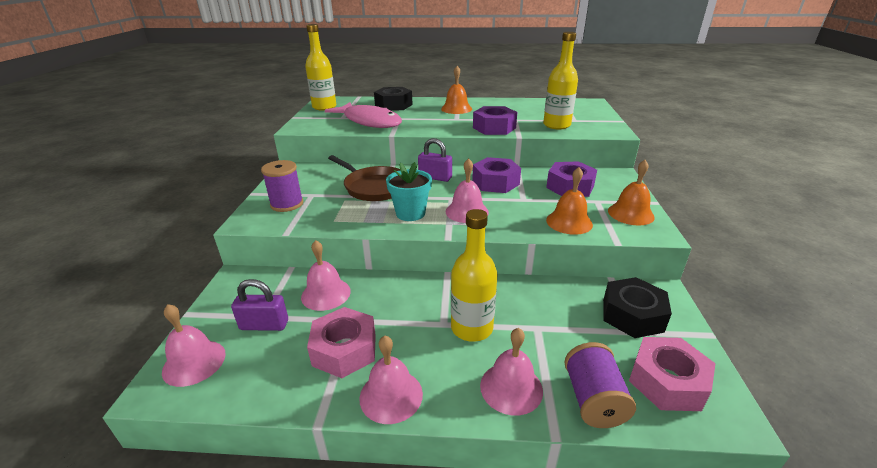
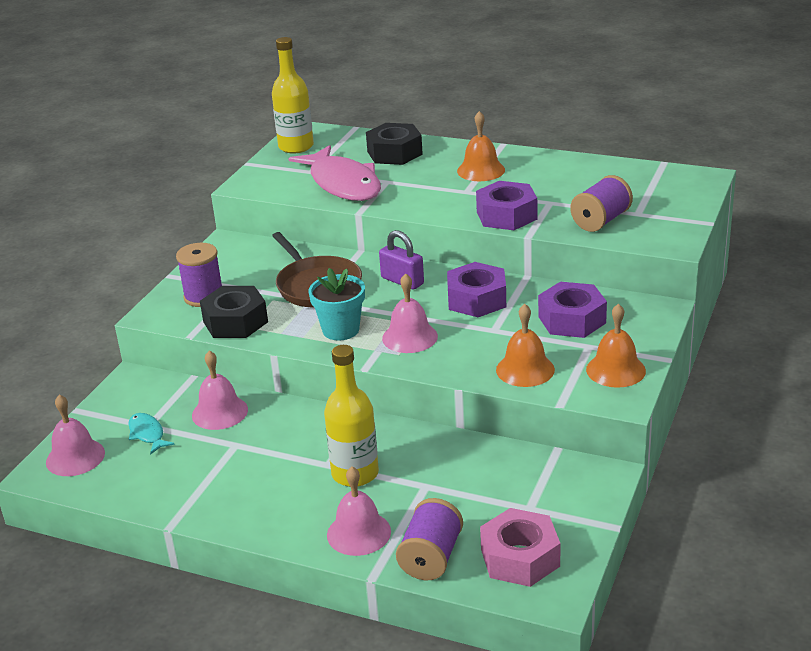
camera: 20 degrees right, 0 degrees up
purple padlock [231,279,288,331] -> turquoise fish [128,413,175,455]
pink nut [307,307,376,378] -> none
pink bell [359,336,423,424] -> none
yellow bottle [543,32,578,129] -> purple spool [570,175,633,232]
black nut [603,277,672,338] -> black nut moved to [200,286,268,338]

